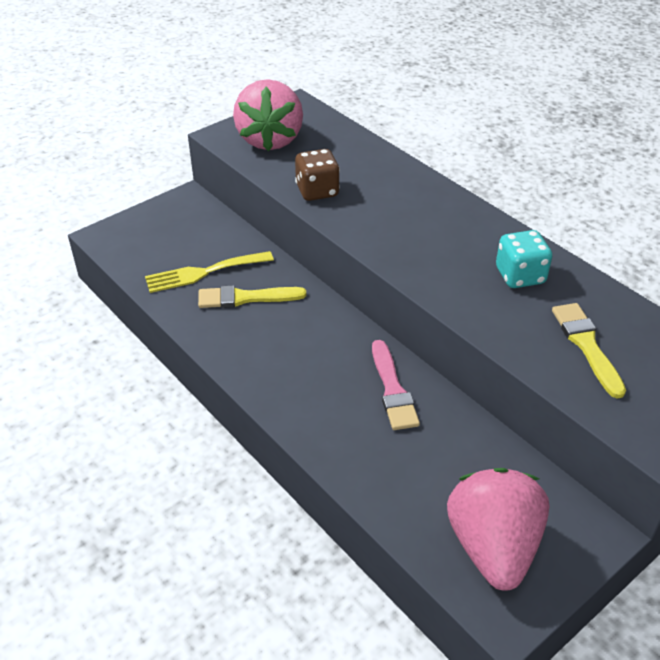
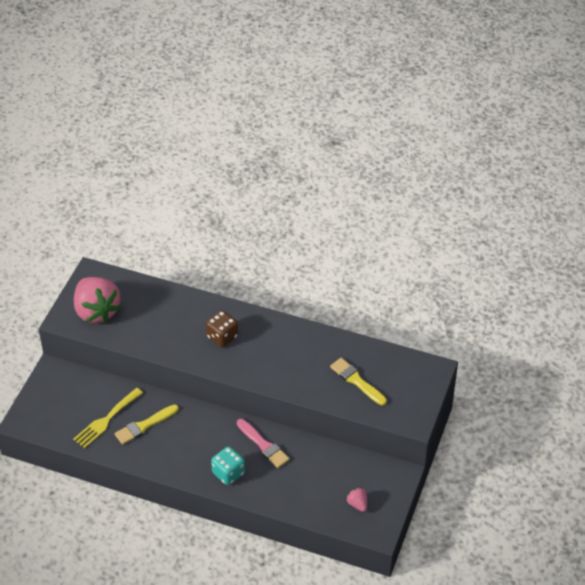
camera: 30 degrees left, 5 degrees up
brown dice [295,149,340,201] -> brown dice moved to [206,310,238,347]
pink strawberry [447,468,549,591] -> pink strawberry [347,487,367,512], size x0.41
turquoise dice [496,230,552,288] -> turquoise dice moved to [211,446,245,485]

